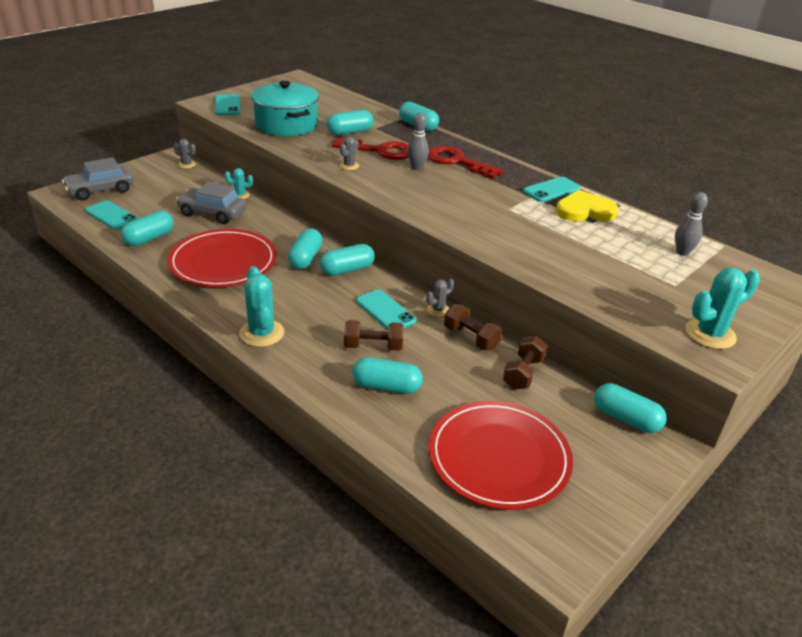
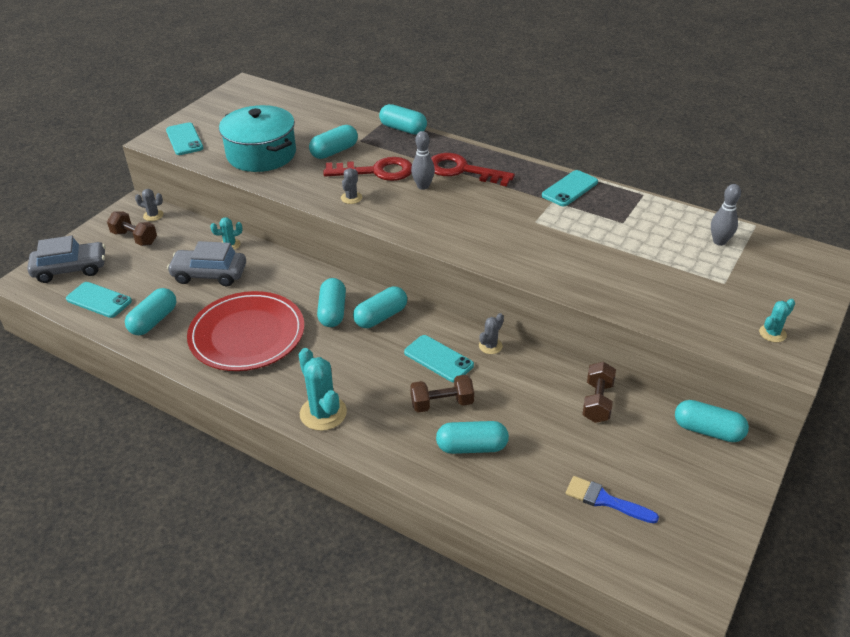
camera: 10 degrees left, 5 degrees up
grey car [62,157,134,200] -> grey car turned 150 degrees counterclockwise [27,236,106,283]
red plate [429,401,573,510] -> blue brush [566,476,659,523]
brown dumbbell [444,304,502,350] -> brown dumbbell moved to [107,211,157,246]
yellow heart [556,190,618,221] -> none
turquoise cactus [685,268,760,349] -> turquoise cactus [759,299,795,342], size x0.55

